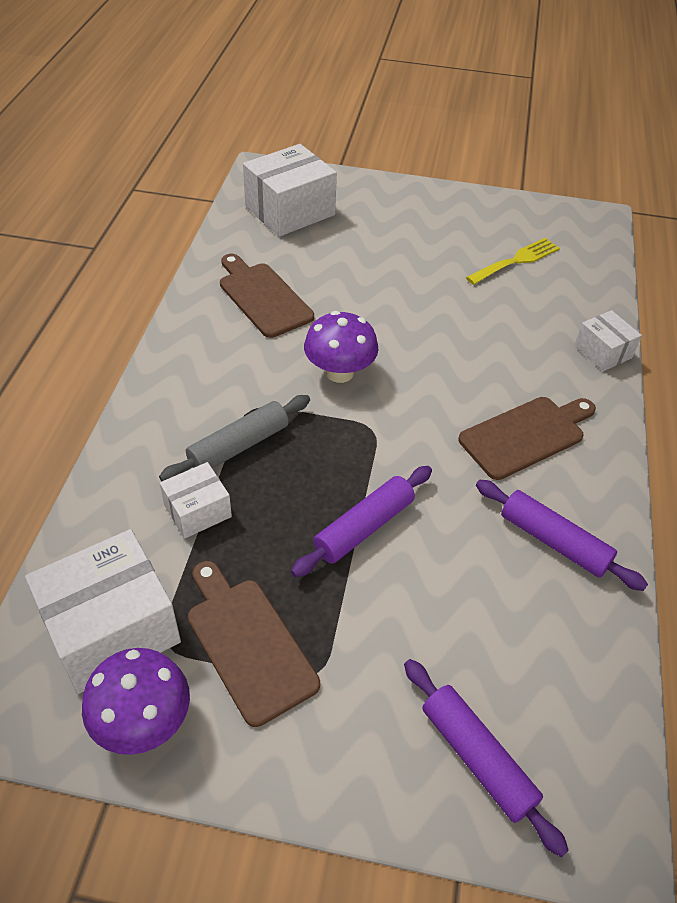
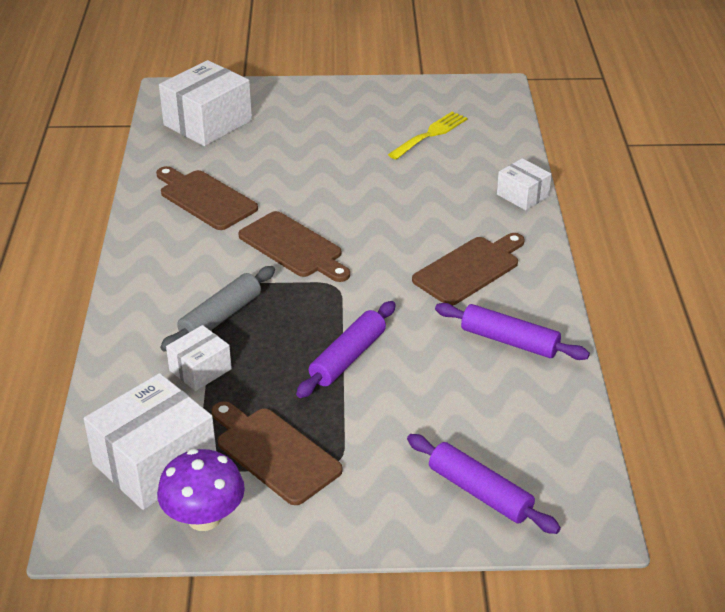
camera: 10 degrees left, 10 degrees down
purple mushroom [304,311,378,383] -> brown cutting board [238,211,350,282]

